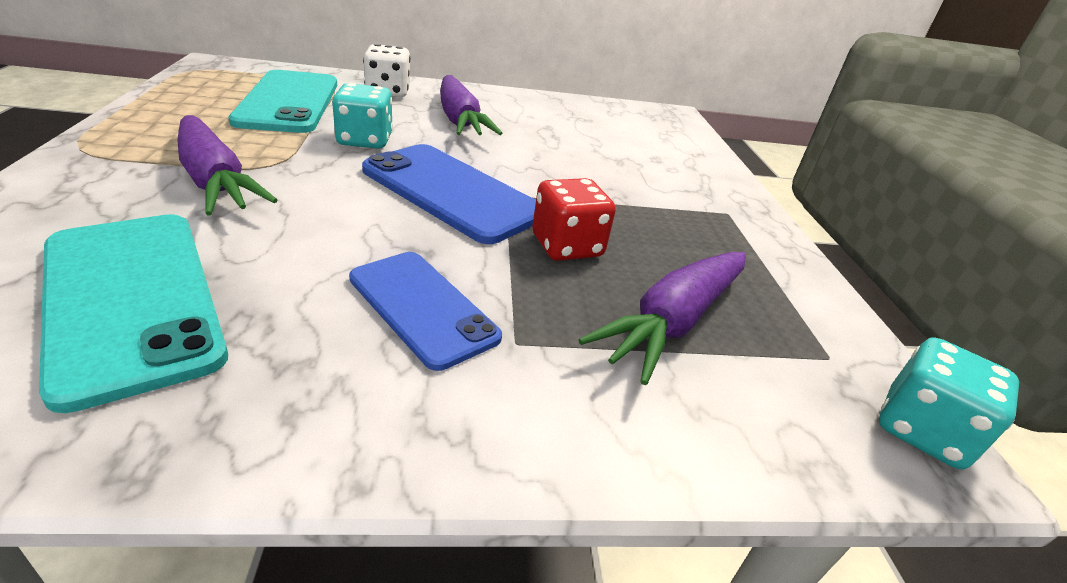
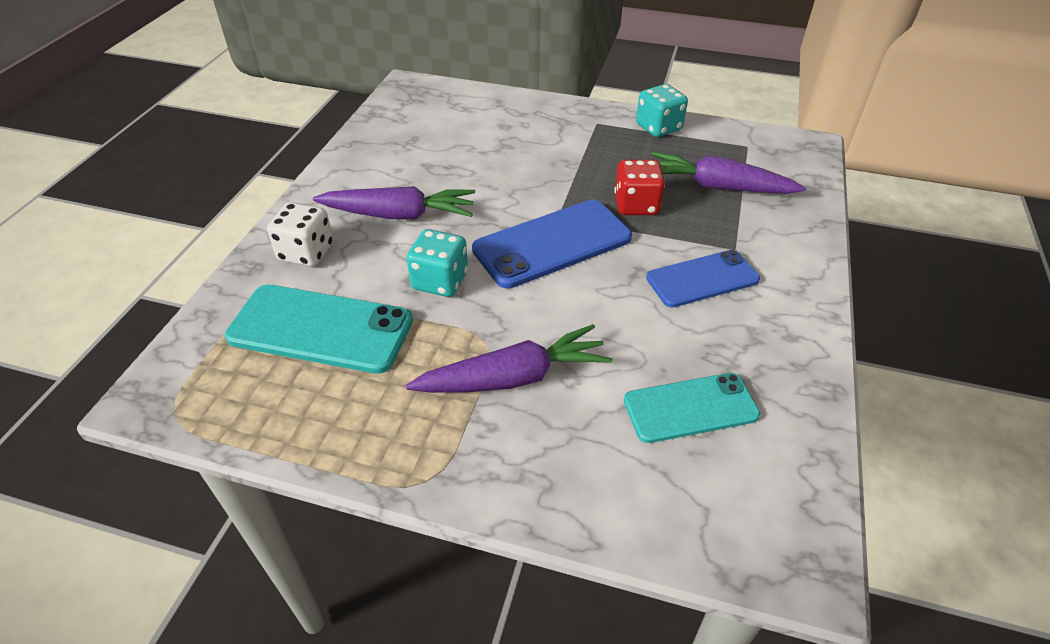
camera: 65 degrees left, 10 degrees up
turquoise phone [39,214,228,413] -> turquoise phone [624,373,760,443], size x0.66
purple carrot [579,252,746,385] -> purple carrot turned 135 degrees clockwise [652,152,806,194]
turquoise dice [879,337,1019,469] -> turquoise dice moved to [636,84,688,137]

